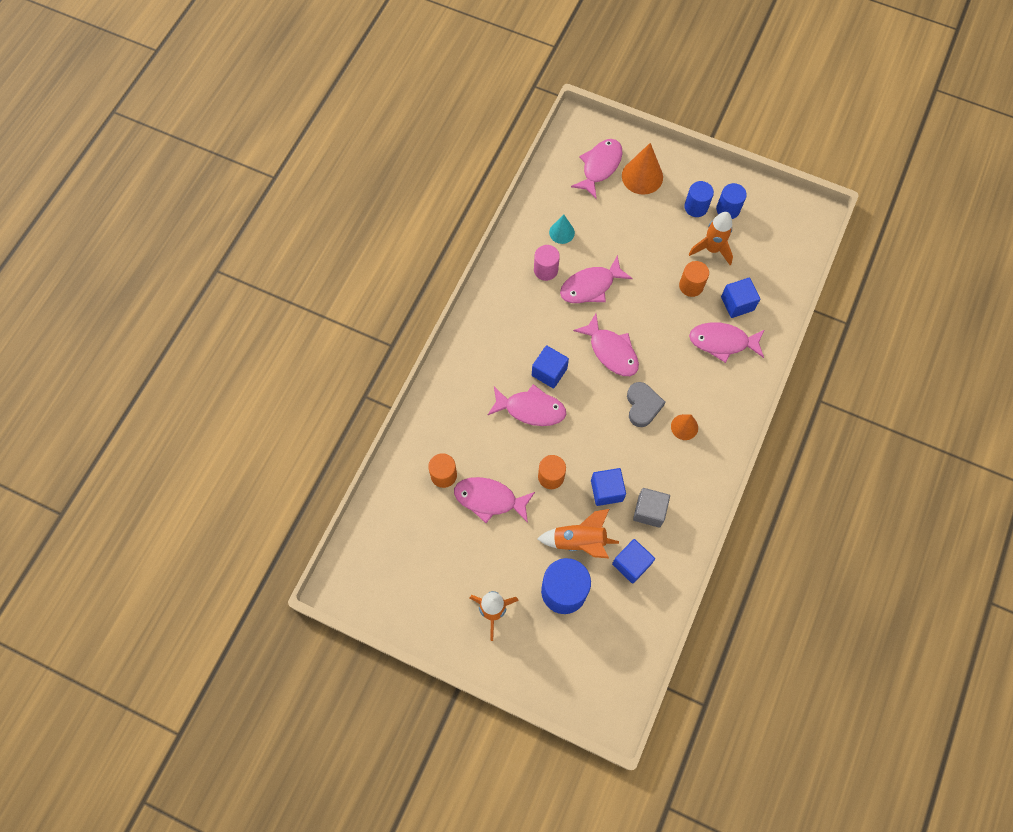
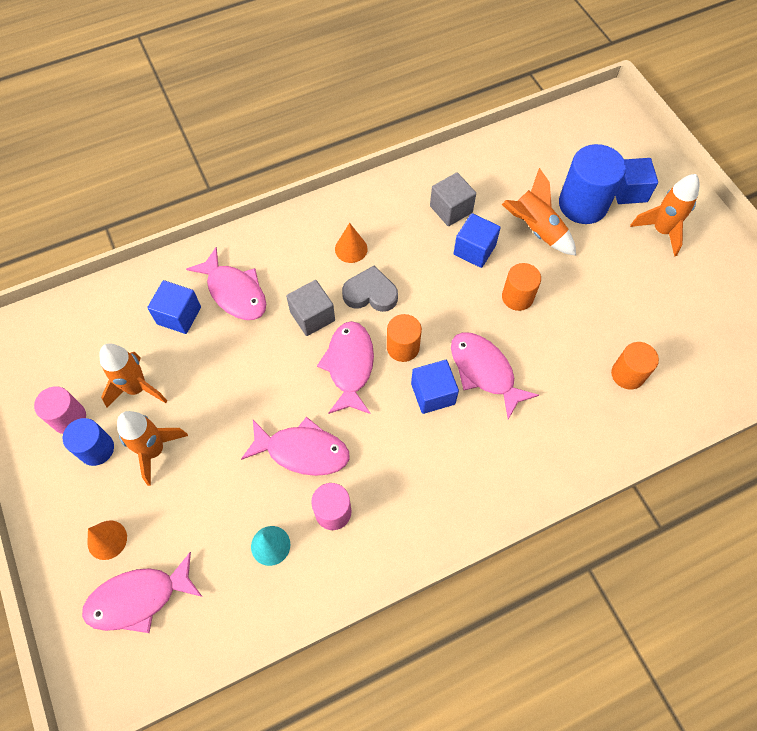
camera: 140 degrees left, 5 degrees down
pink fish [454,477,535,523] -> none
blue cube [612,539,655,584] -> blue cube moved to [615,158,658,204]
orange cone [622,143,663,195] -> orange cone [87,520,127,560], size x0.60
grey heart [627,382,666,427] -> grey heart turned 60 degrees clockwise [342,265,398,312]
orange cylinder [679,261,709,297] -> orange cylinder moved to [387,314,422,362]
blue cylinder [716,183,747,219] -> pink cylinder [34,386,86,434]
none -> orange rocket [117,411,188,486]
none -> grey cube [286,280,335,336]

